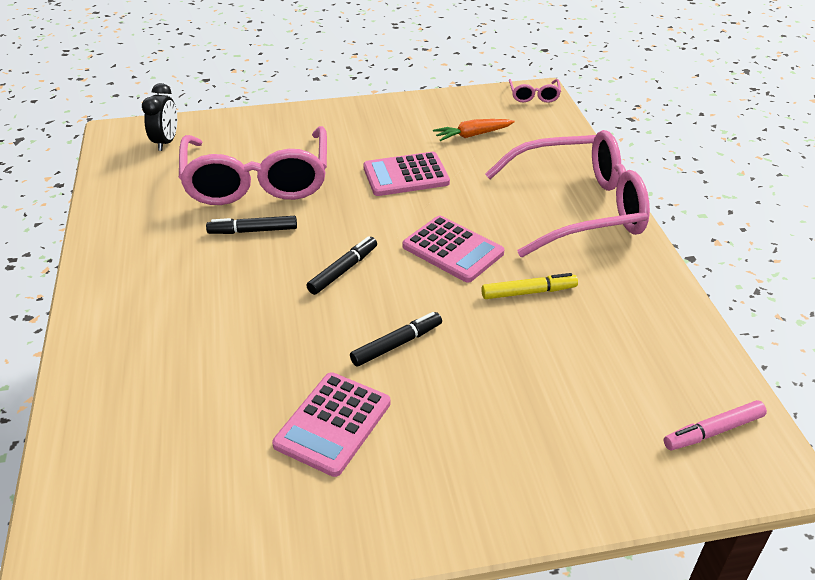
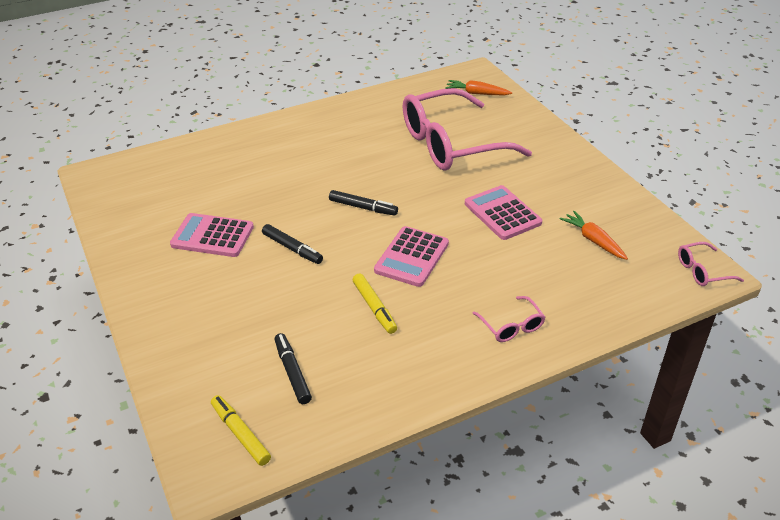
camera: 75 degrees right, 0 degrees up
black clock [142,83,177,151] -> orange carrot [445,80,512,95]
black marker [206,216,297,234] -> black marker moved to [275,333,312,404]
pink glasses [485,130,650,257] -> pink glasses [472,296,545,342], size x0.40
pink marker [664,400,767,450] -> yellow marker [211,395,271,466]

